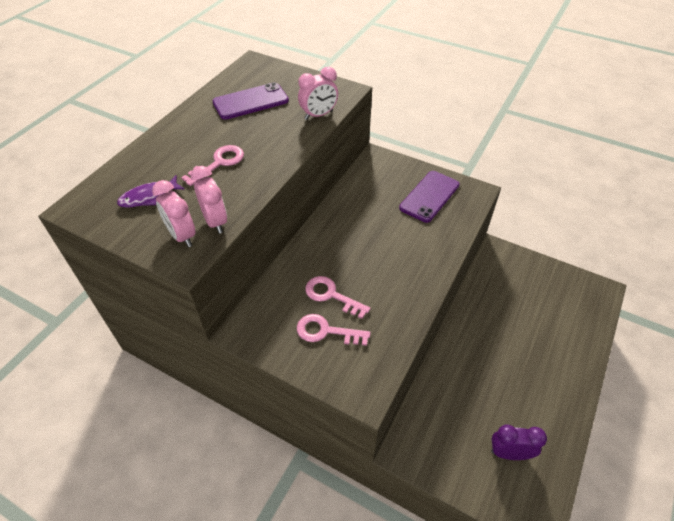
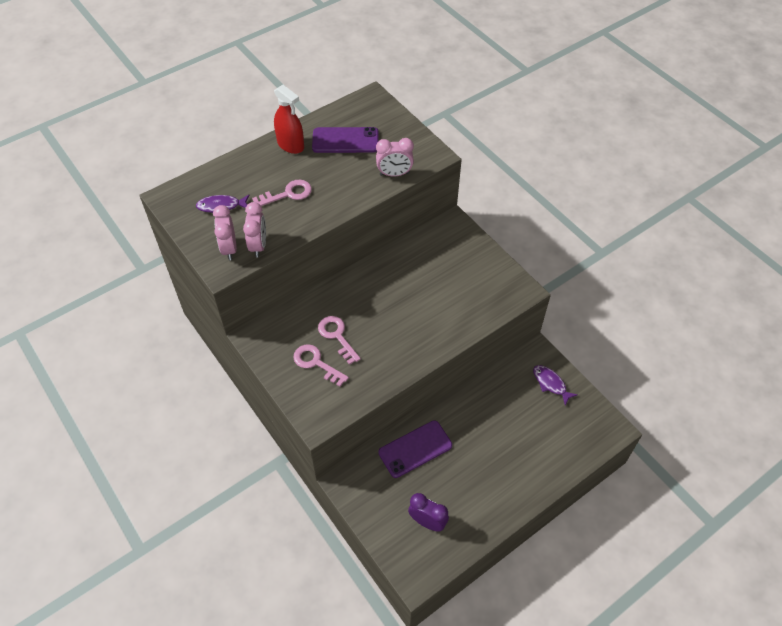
camera: 25 degrees right, 5 degrees up
purple phone [399,171,459,223] -> purple phone moved to [378,420,452,478]
none -> red spray bottle [274,85,304,154]
none -> purple fish [533,365,578,405]

